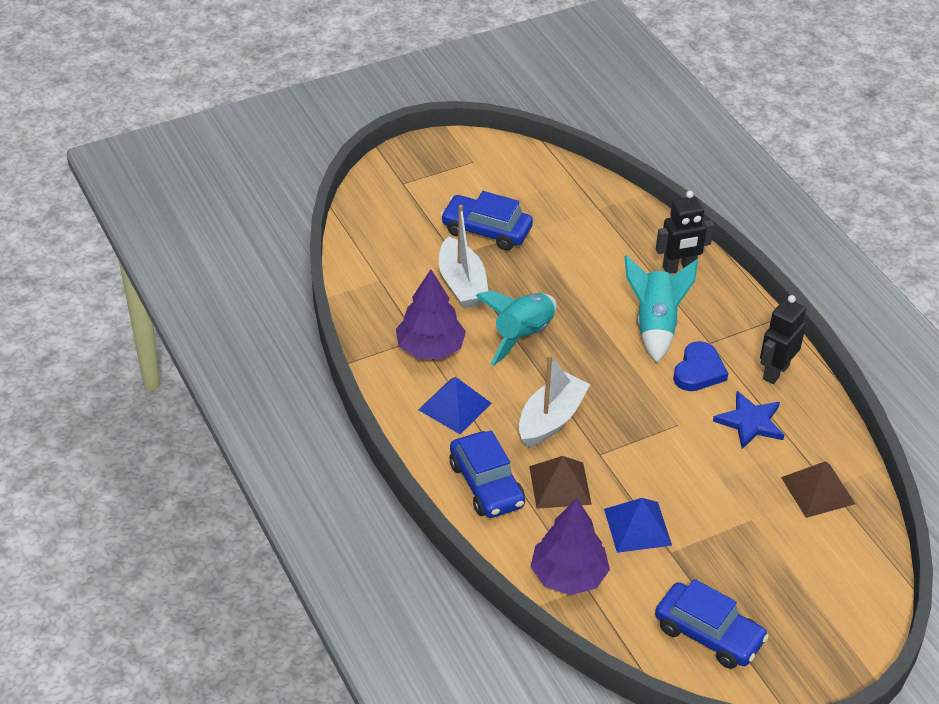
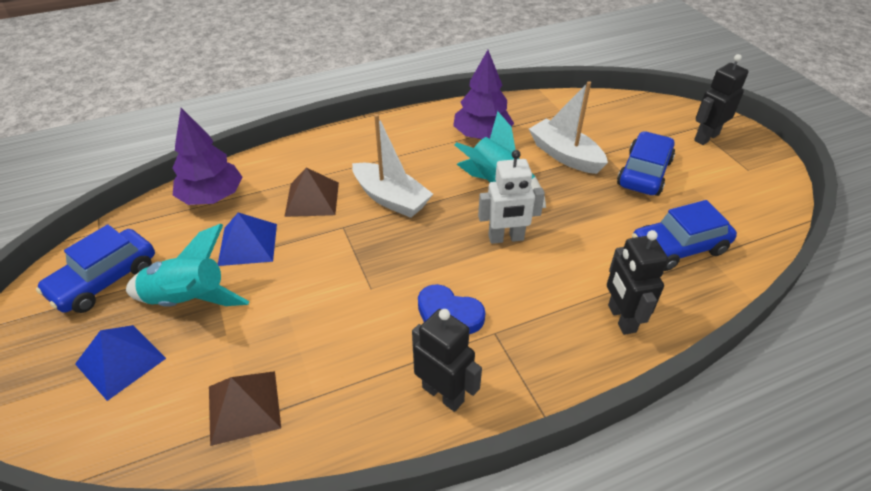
camera: 95 degrees right, 0 degrees up
blue pyramid [418,377,492,434] -> blue pyramid moved to [75,325,166,401]
white boat [439,205,488,308] -> white boat turned 60 degrees clockwise [529,81,608,174]
blue car [450,430,525,518] -> blue car moved to [632,200,737,271]
turquoise rocket [624,255,698,363] -> turquoise rocket moved to [126,224,250,307]
blue star [713,391,784,449] -> none
none -> white robot [478,150,545,244]
none -> black robot [694,54,749,145]

